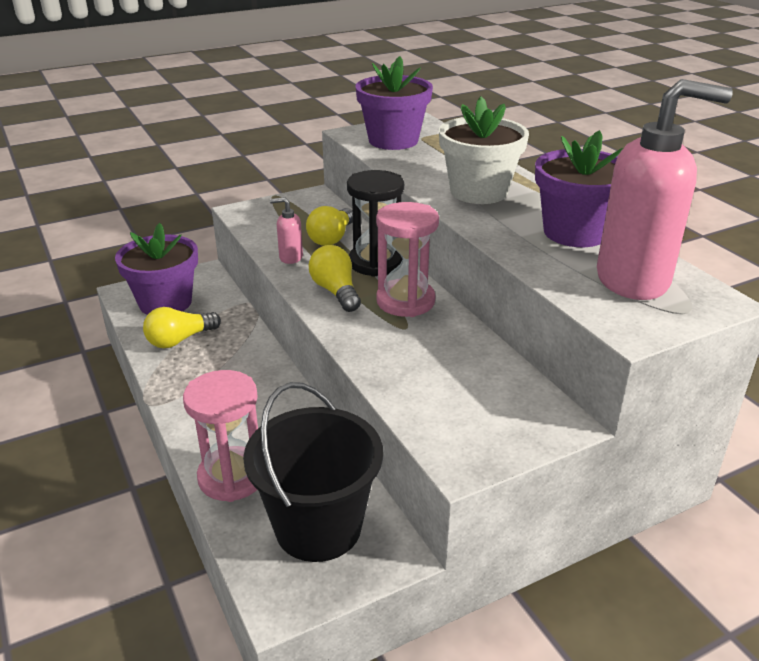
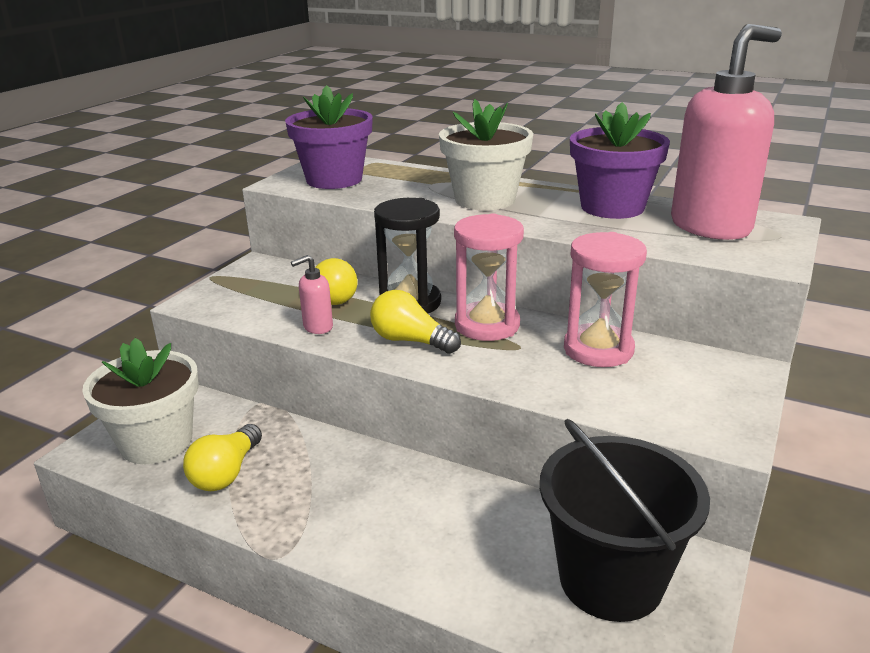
camera: 35 degrees left, 5 degrees down
purple flower pot [115,223,198,315] -> white flower pot [82,338,199,464]
pink hourglass [183,370,258,502] -> pink hourglass moved to [564,232,647,367]

